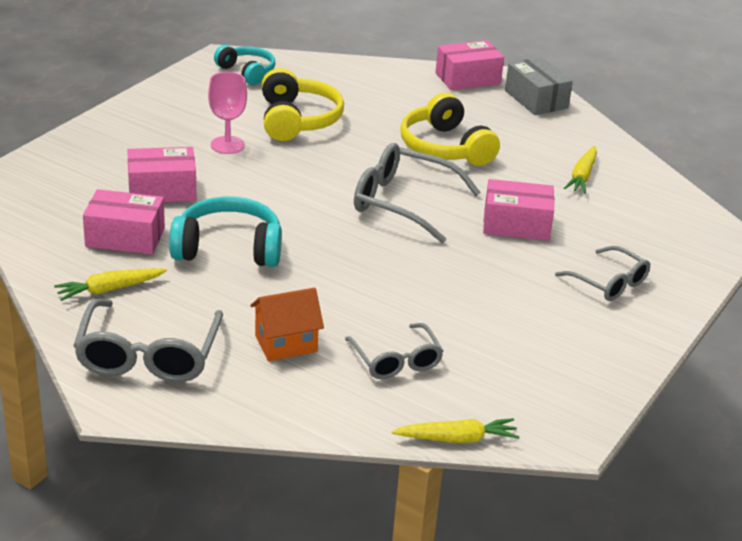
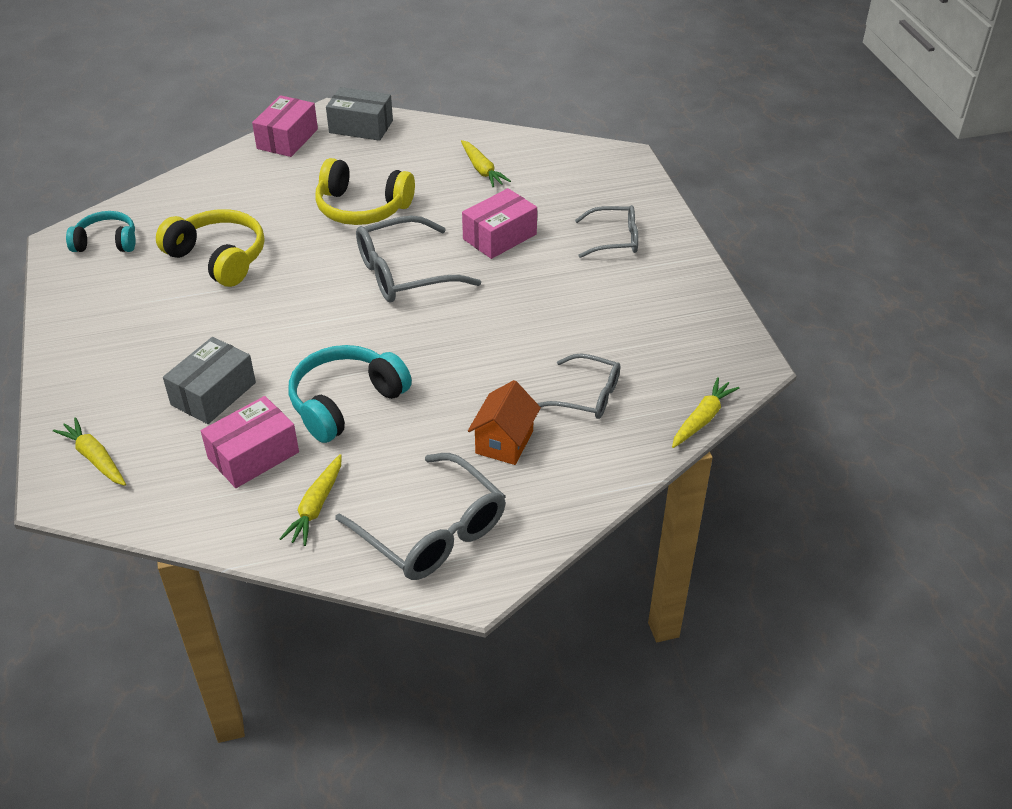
camera: 45 degrees left, 10 degrees up
pink box [127,147,197,202] -> grey box [163,337,256,424]
pink goblet [208,72,247,154] -> none
none -> yellow carrot [53,417,126,486]

